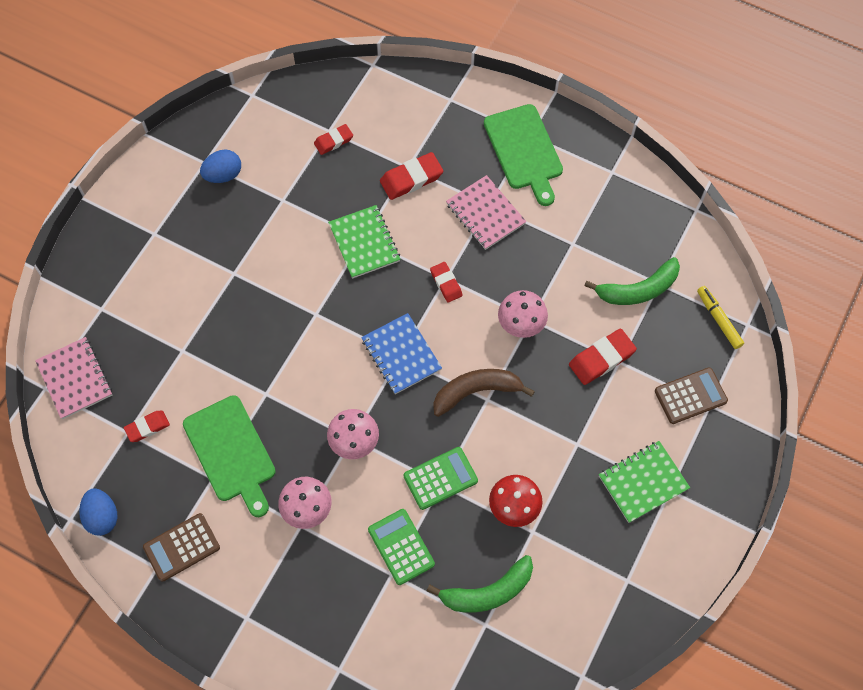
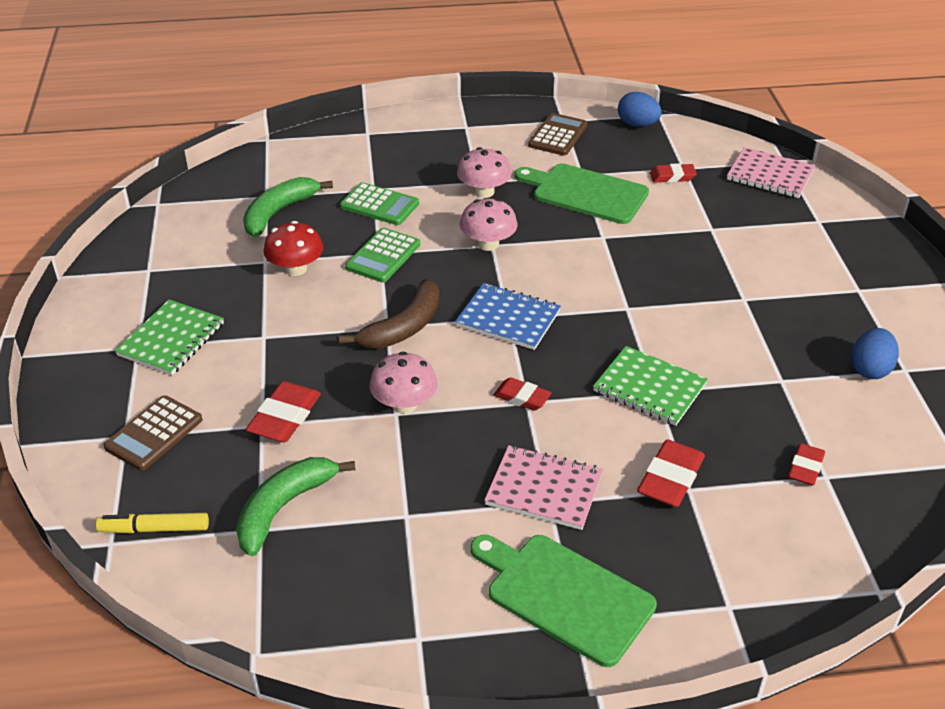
camera: 145 degrees right, 25 degrees down
red eraser [124,411,170,442] -> red eraser turned 60 degrees clockwise [650,163,697,183]
yellow marker [697,286,744,349] -> yellow marker turned 150 degrees clockwise [96,513,209,534]

